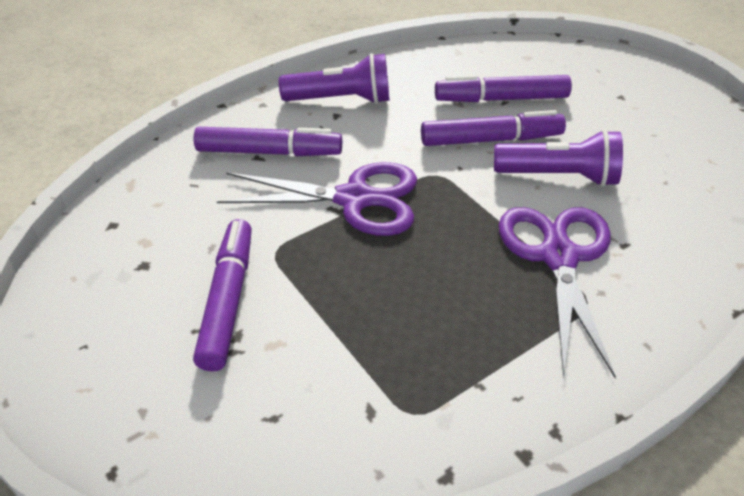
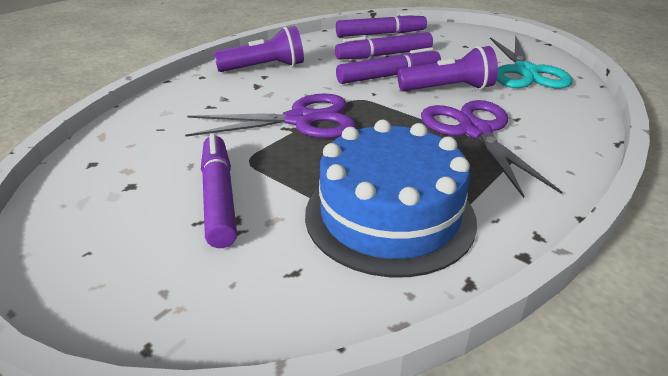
camera: 15 degrees left, 10 degrees down
purple marker [194,127,342,156] -> purple marker moved to [336,12,427,37]
none -> blue cake [305,120,477,277]
none -> turquoise scissors [490,36,572,88]

